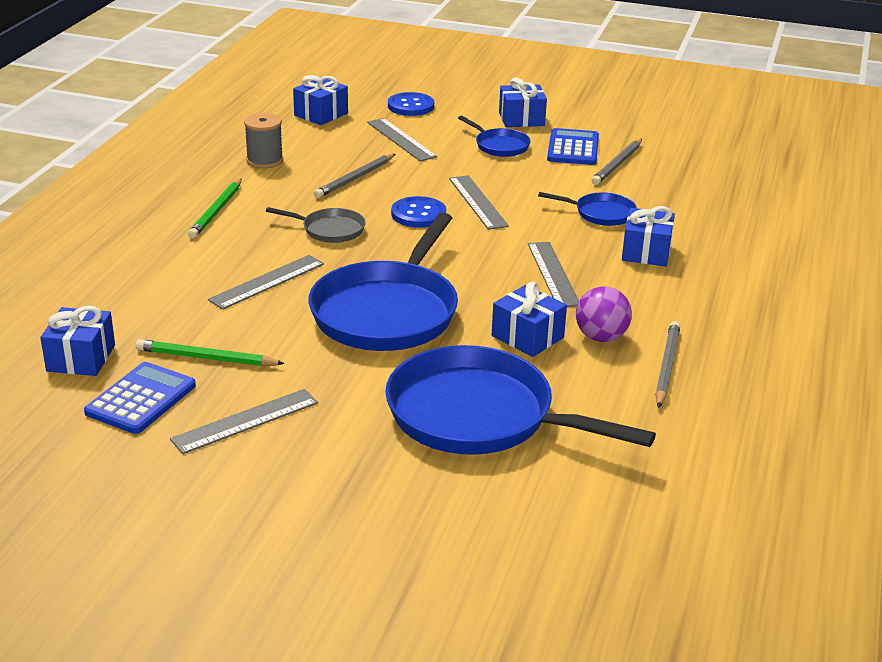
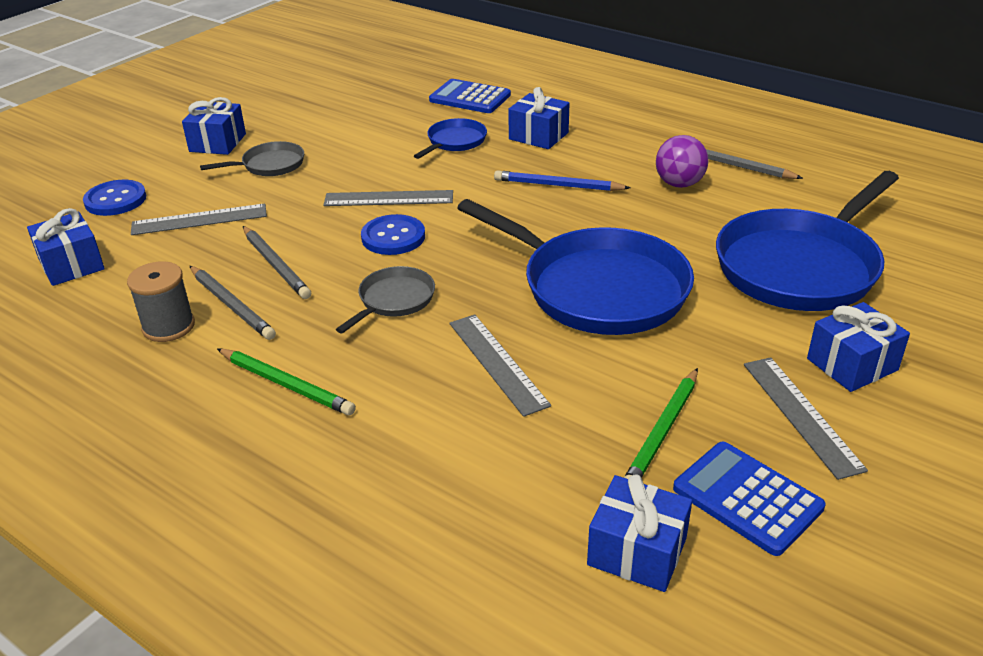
camera: 70 degrees left, 5 degrees up
blue pan [458,116,531,157] -> grey pan [200,141,304,176]
blue gift [492,282,567,357] -> blue gift moved to [807,302,910,392]
grey ruler [528,242,579,307] -> blue pencil [494,170,630,191]
blue calculator [547,128,599,165] -> blue calculator moved to [429,79,511,113]
grey pencil [592,139,642,185] -> grey pencil moved to [190,266,276,340]

